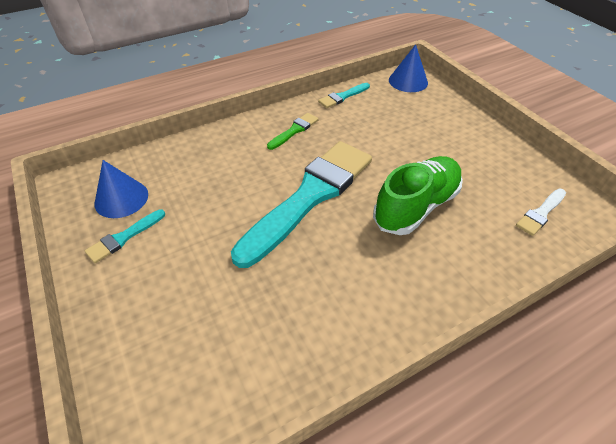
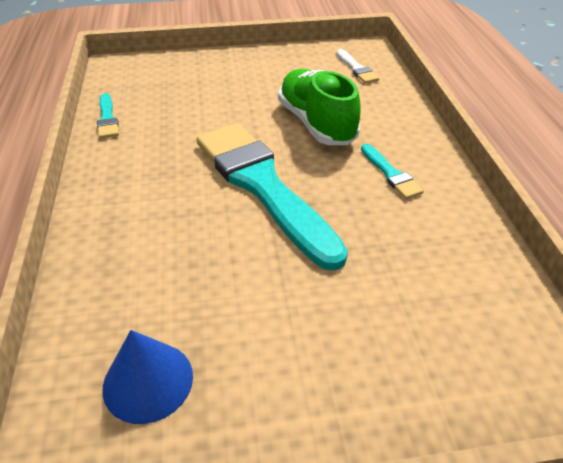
camera: 70 degrees left, 5 degrees down
turquoise brush [85,209,165,263] -> turquoise brush moved to [361,144,424,199]
green brush [267,113,319,150] -> none
blue cone [389,44,428,92] -> none

